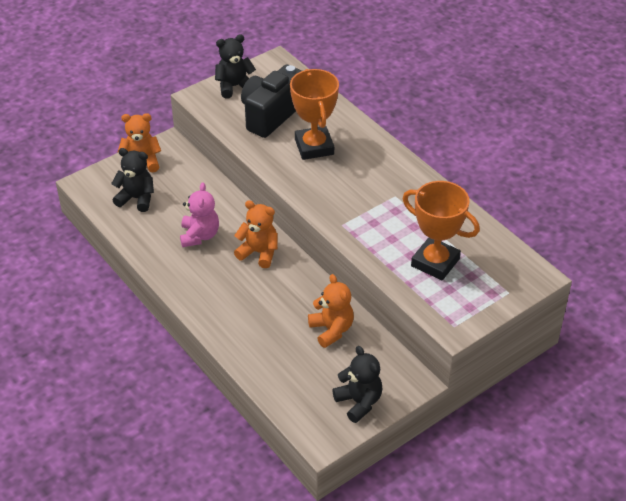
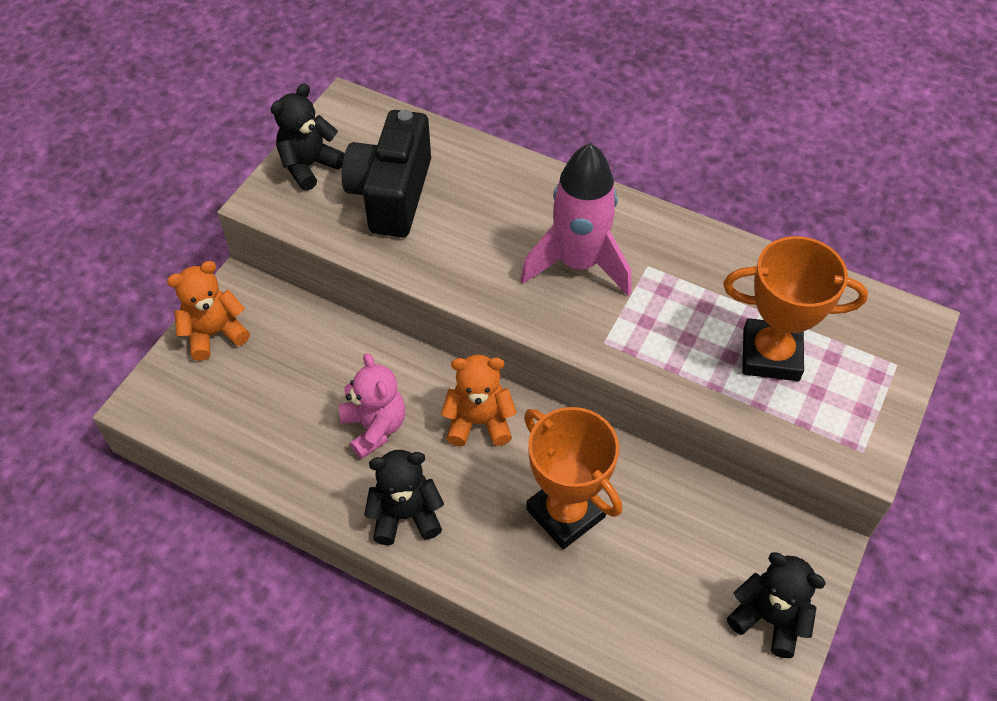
camera: 25 degrees left, 10 degrees up
black teddy bear [111,148,154,212] -> black teddy bear moved to [364,450,444,545]
orange trophy [290,69,339,160] -> orange trophy moved to [524,407,622,549]
orange teddy bear [308,274,354,348] -> none
none -> pink rocket [520,143,632,296]

